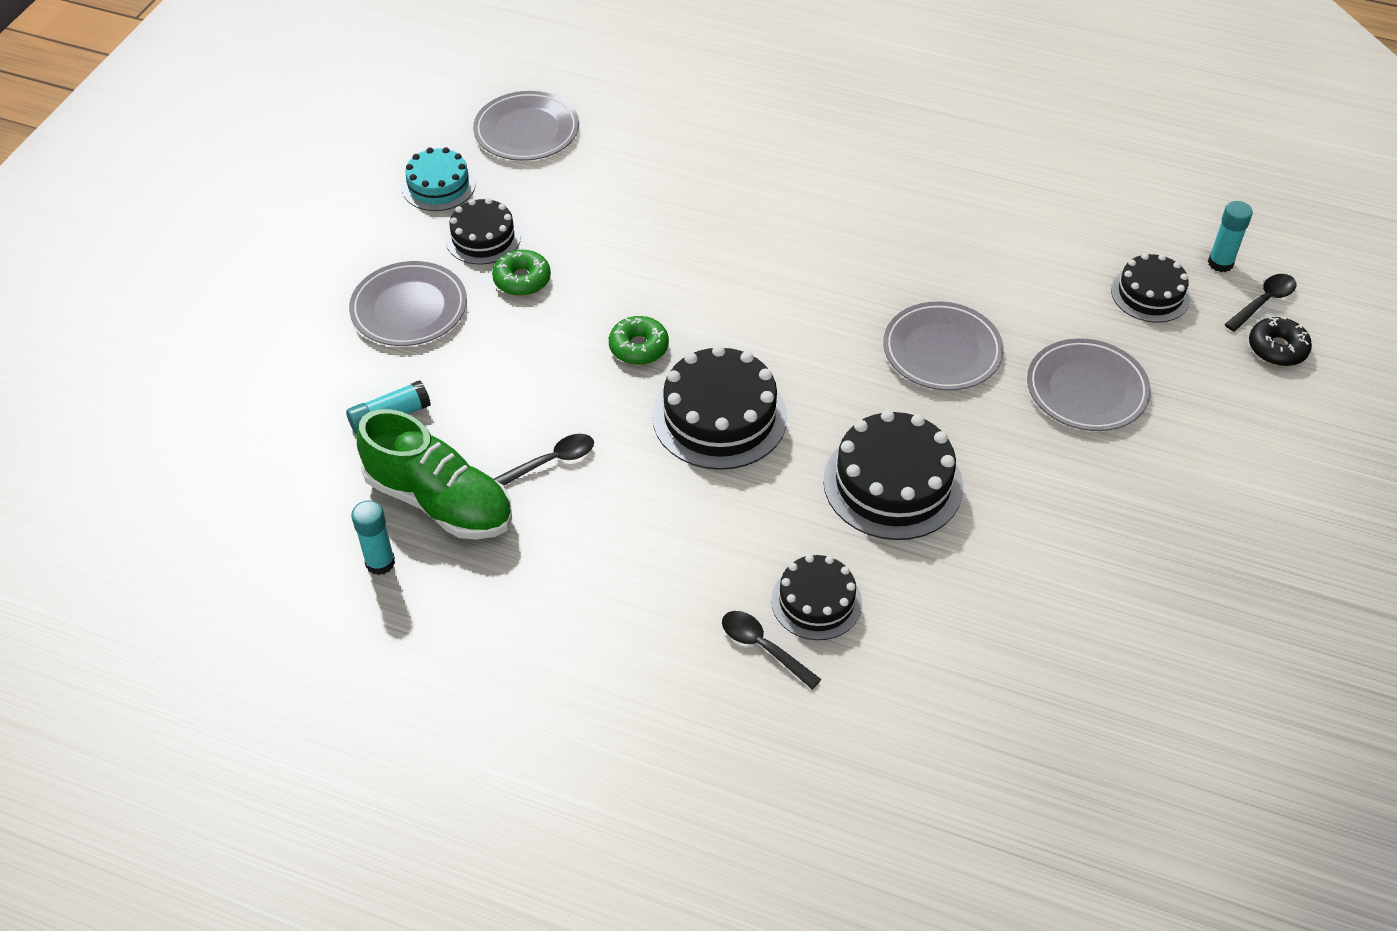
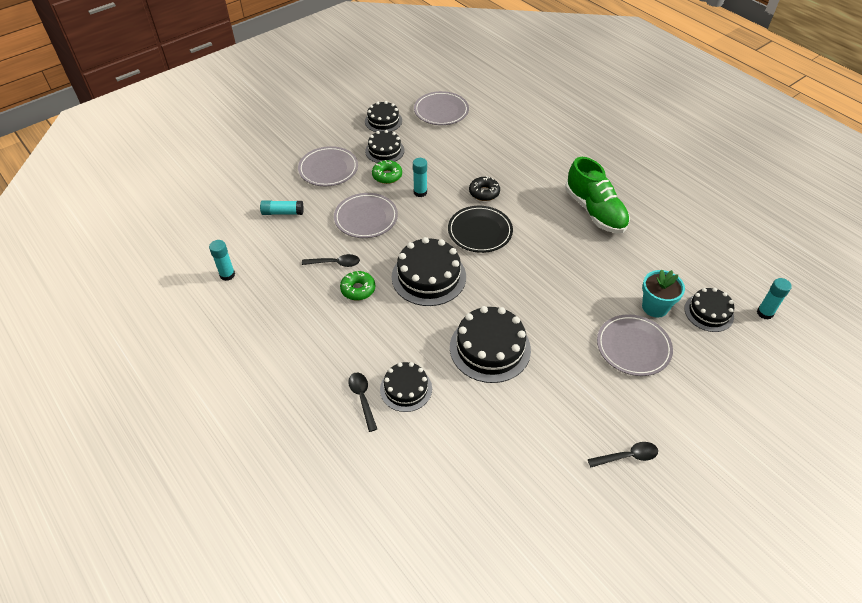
camera: 30 degrees right, 0 degrees up
green shoe [357,409,512,540] -> green shoe moved to [565,157,630,233]
turquoise cake [402,147,476,211] -> black cake [365,101,402,132]
green donut [609,316,669,365] -> green donut moved to [340,271,375,300]
grey plate [883,301,1004,391] -> grey plate moved to [334,193,398,238]
black spoon [1224,274,1296,331] -> black spoon moved to [588,442,658,467]
black donut [1249,317,1312,366] -> black donut moved to [469,176,500,201]
none -> turquoise glue stick [413,158,427,197]
none -> black plate [448,206,513,253]
none -> turquoise flower pot [642,269,685,318]

